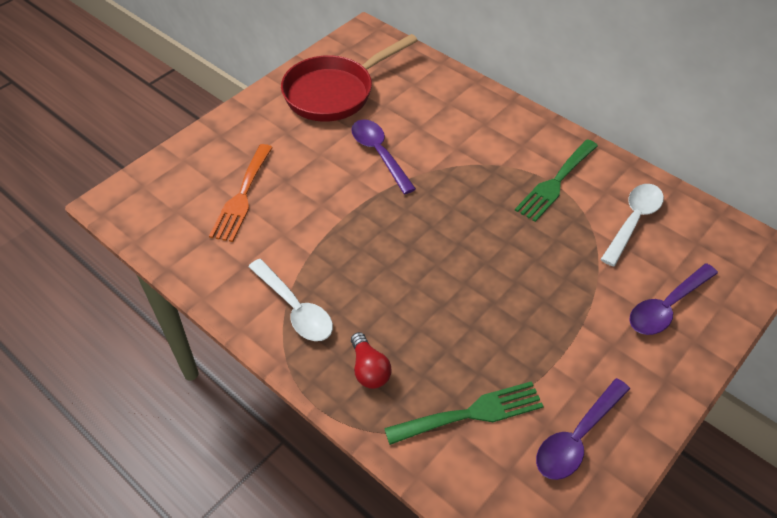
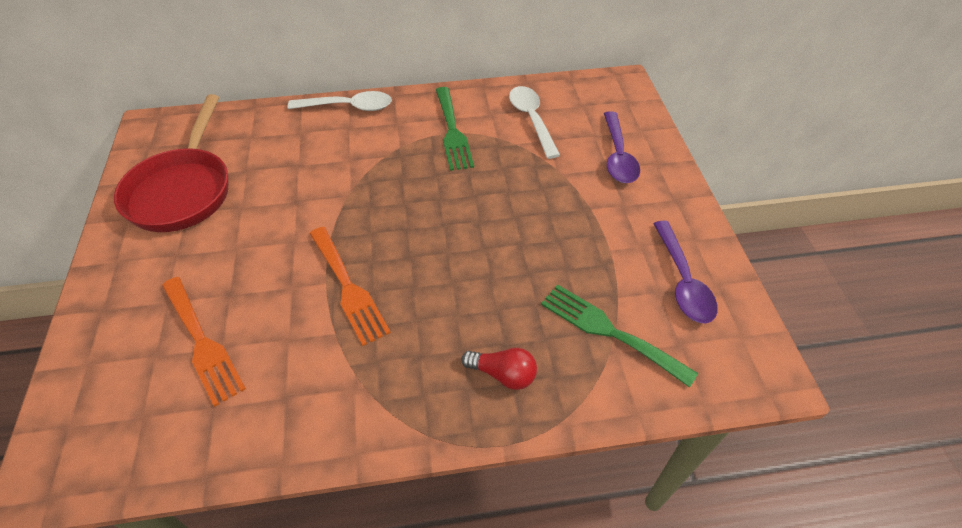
camera: 50 degrees left, 0 degrees up
white spoon [248,259,333,341] -> white spoon moved to [288,91,392,111]
purple spoon [351,119,416,194] -> none
green fork [384,381,544,445] -> green fork turned 75 degrees counterclockwise [541,284,698,388]
none -> orange fork [309,227,391,346]

